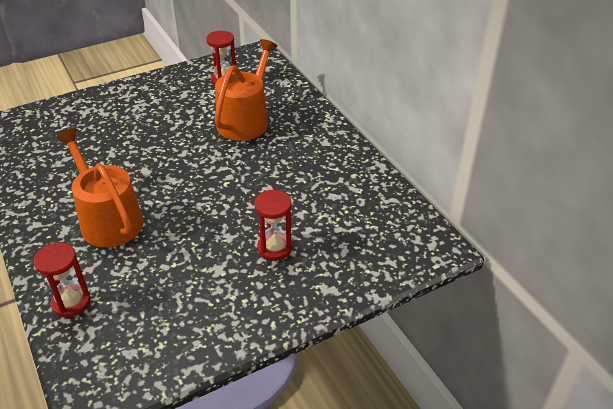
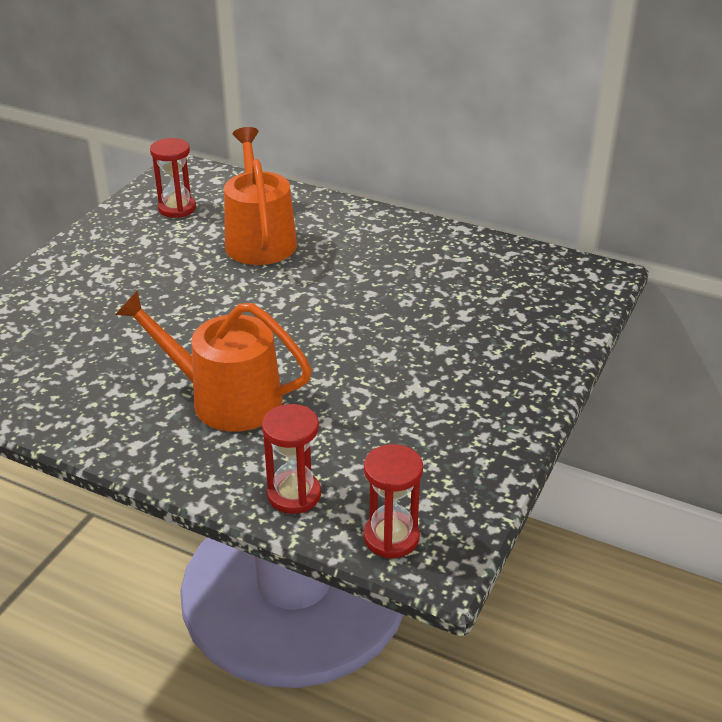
camera: 35 degrees left, 5 degrees down
red hourglass [254,190,292,261] -> red hourglass moved to [364,444,423,558]

